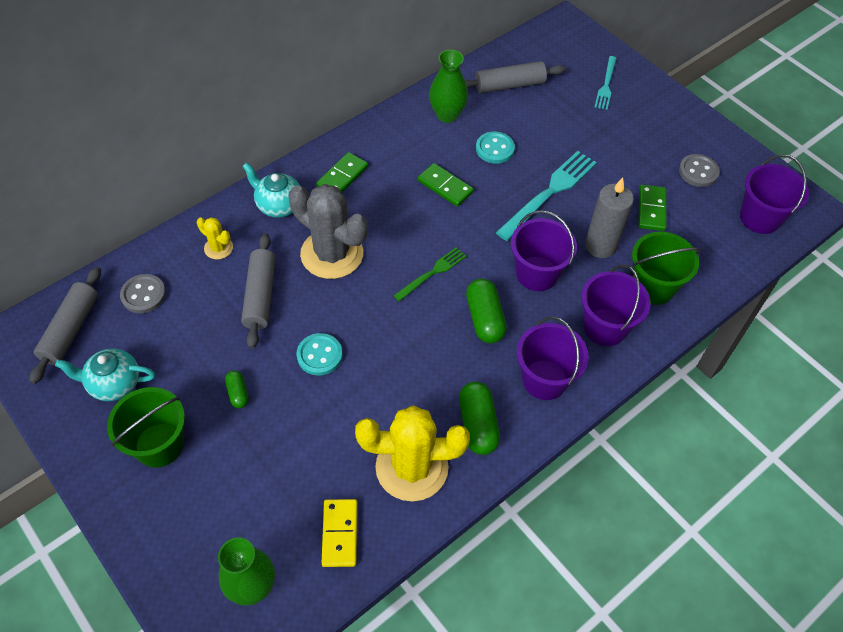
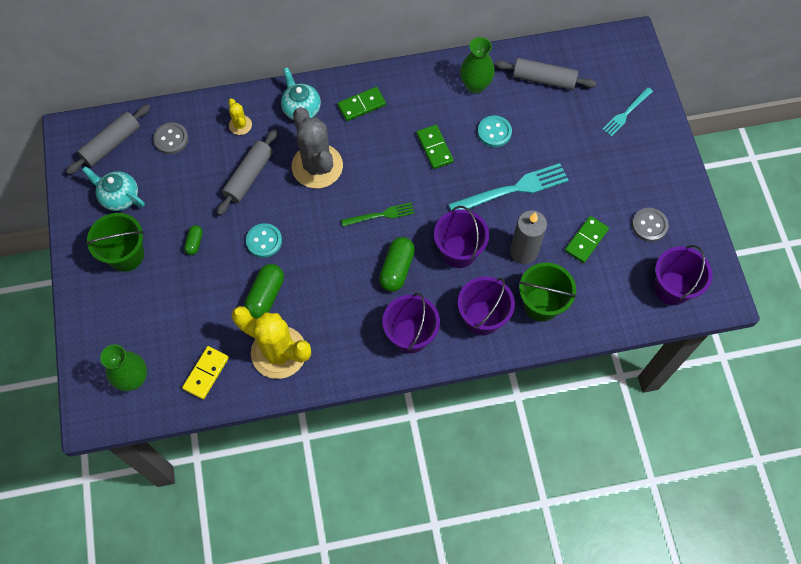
camera: 30 degrees right, 10 degrees up
green capsule [459,382,500,455] -> green capsule moved to [244,264,284,319]

